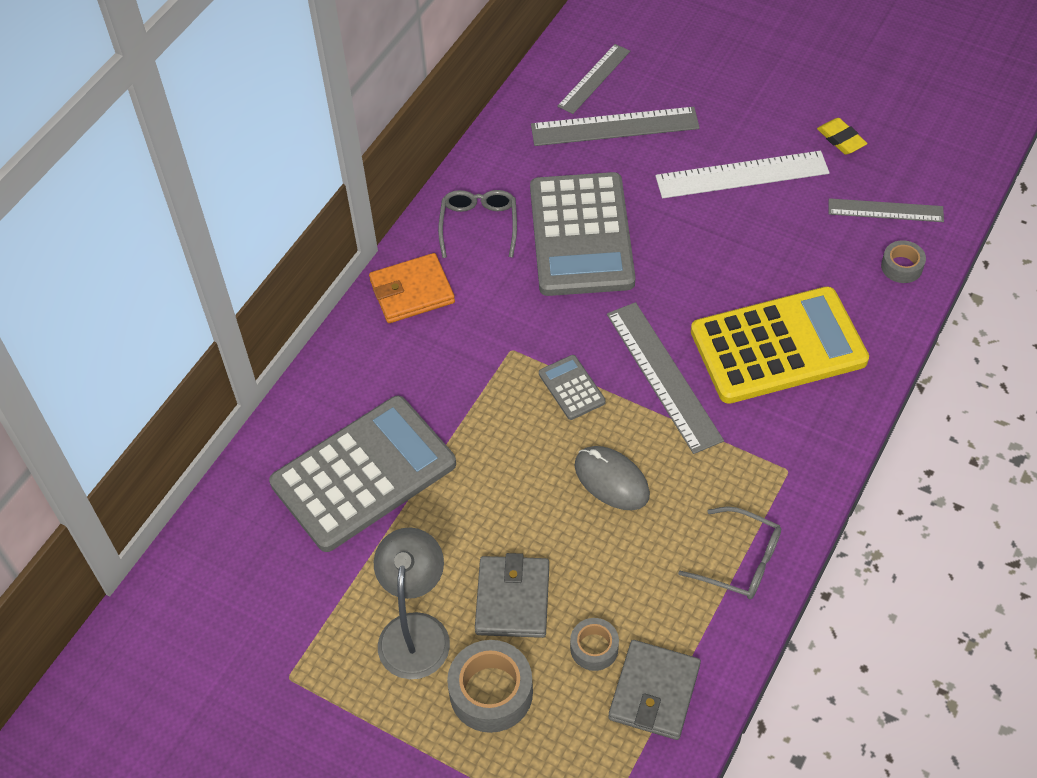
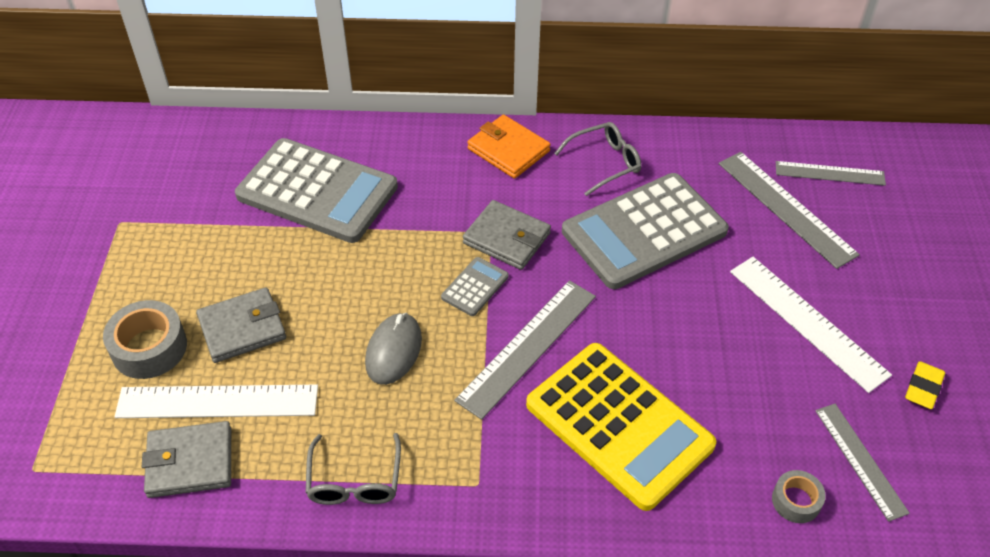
camera: 60 degrees right, 5 degrees down
grey lamp [374,528,450,679] -> none
grey tape [570,618,619,671] -> white ruler [114,385,318,418]
none -> grey wallet [463,200,551,270]

